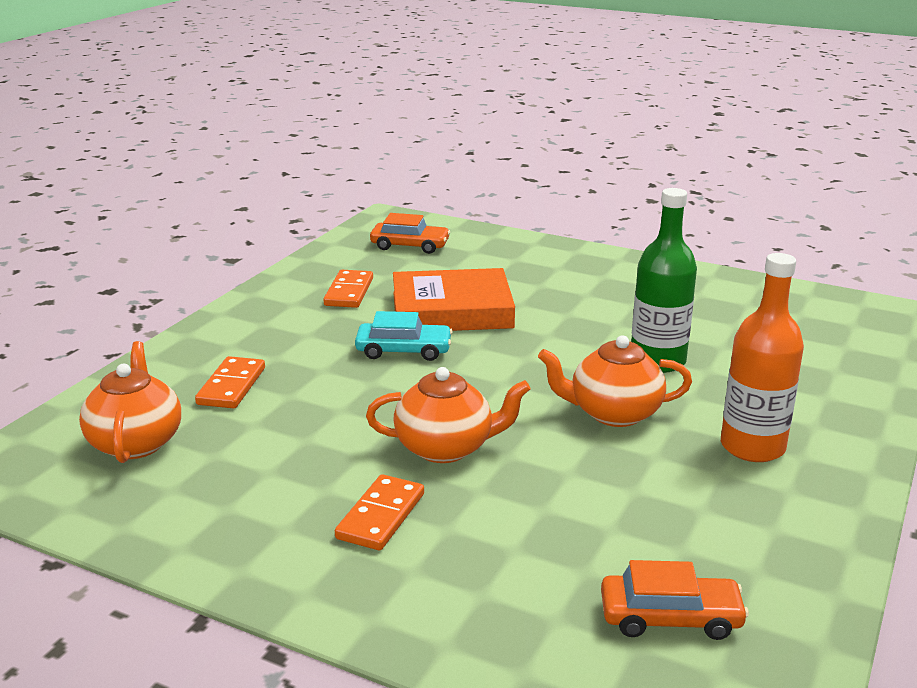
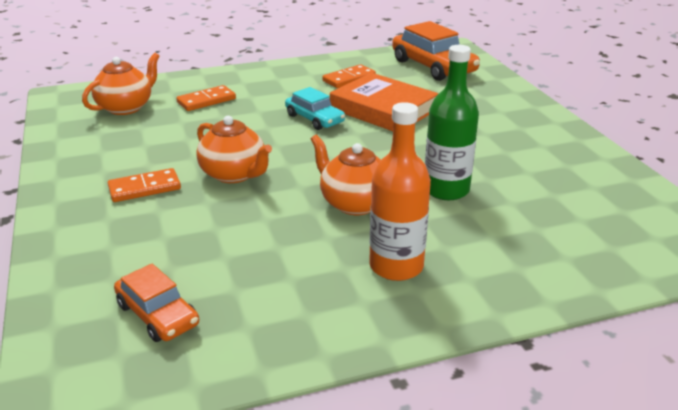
camera: 45 degrees right, 5 degrees up
orange car [370,213,450,254] -> orange car [392,21,480,81], size x1.68

